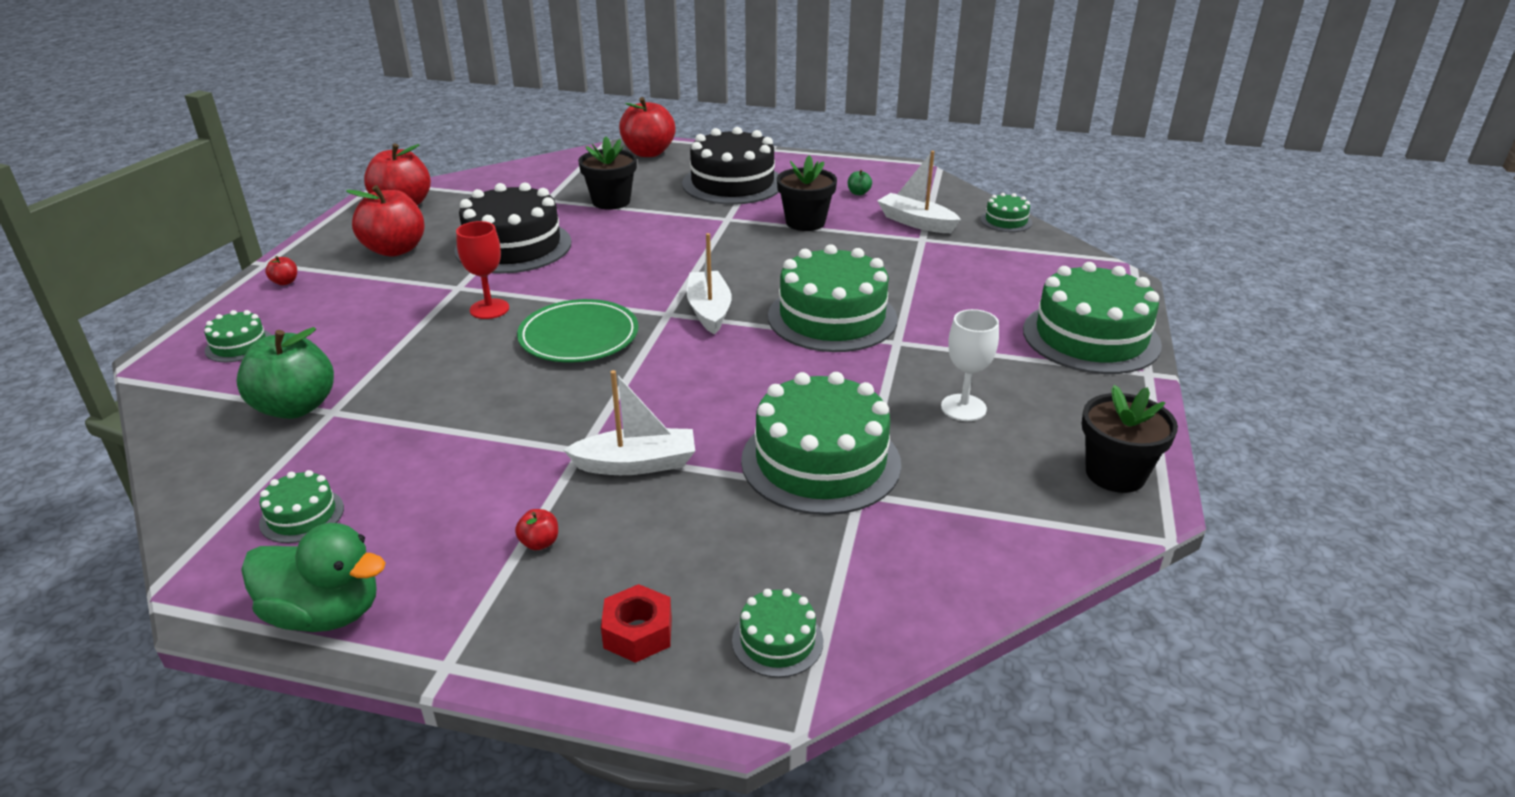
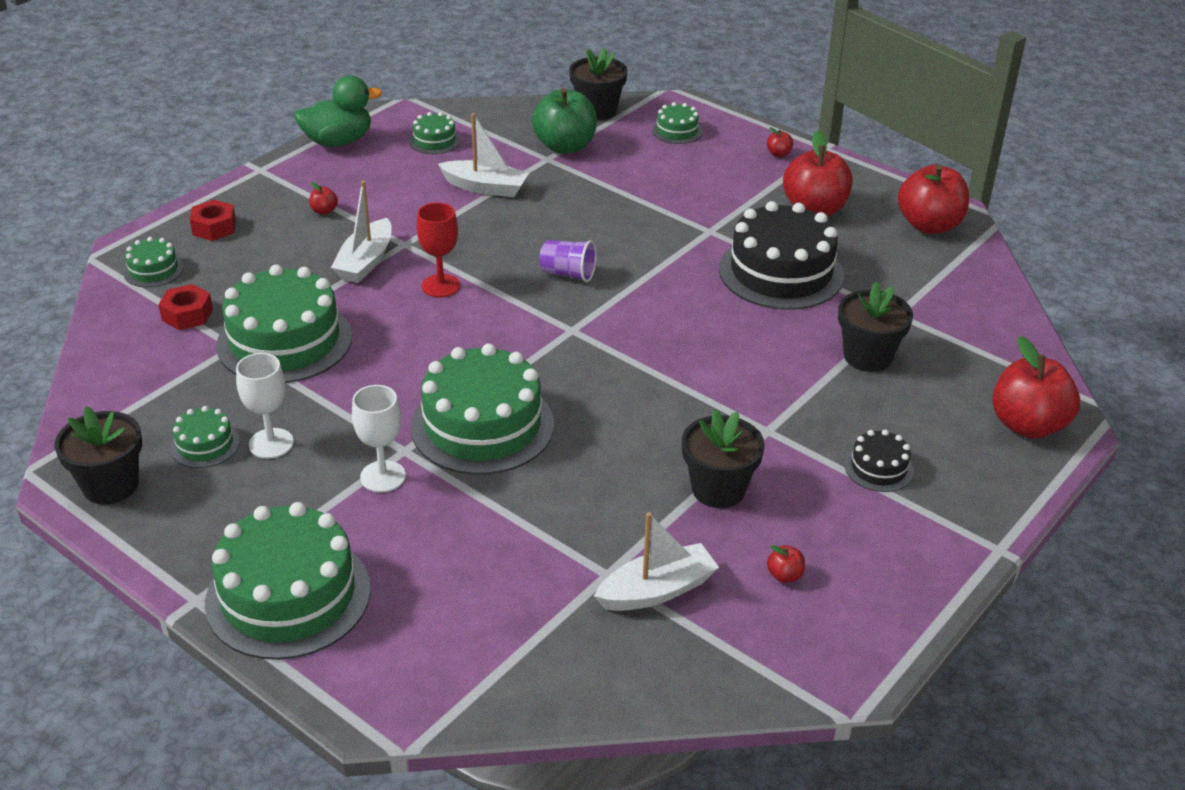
camera: 115 degrees right, 5 degrees up
green duck [241,523,385,632] -> green duck turned 150 degrees counterclockwise [294,76,382,147]
red goblet [456,221,509,319] -> red goblet moved to [416,202,460,298]
green plate [517,299,639,362] -> purple cup [539,240,597,282]
black cake [682,127,779,205] -> black cake [845,429,914,492], size x0.46
white boat [687,233,732,335] -> white boat moved to [438,113,529,197]
green apple [848,170,872,195] -> red apple [767,545,805,583]
green cake [981,193,1032,232] -> green cake moved to [170,406,240,468]
none -> red nut [158,284,213,330]
none -> white goblet [352,385,406,493]
none -> black flower pot [569,48,628,120]

